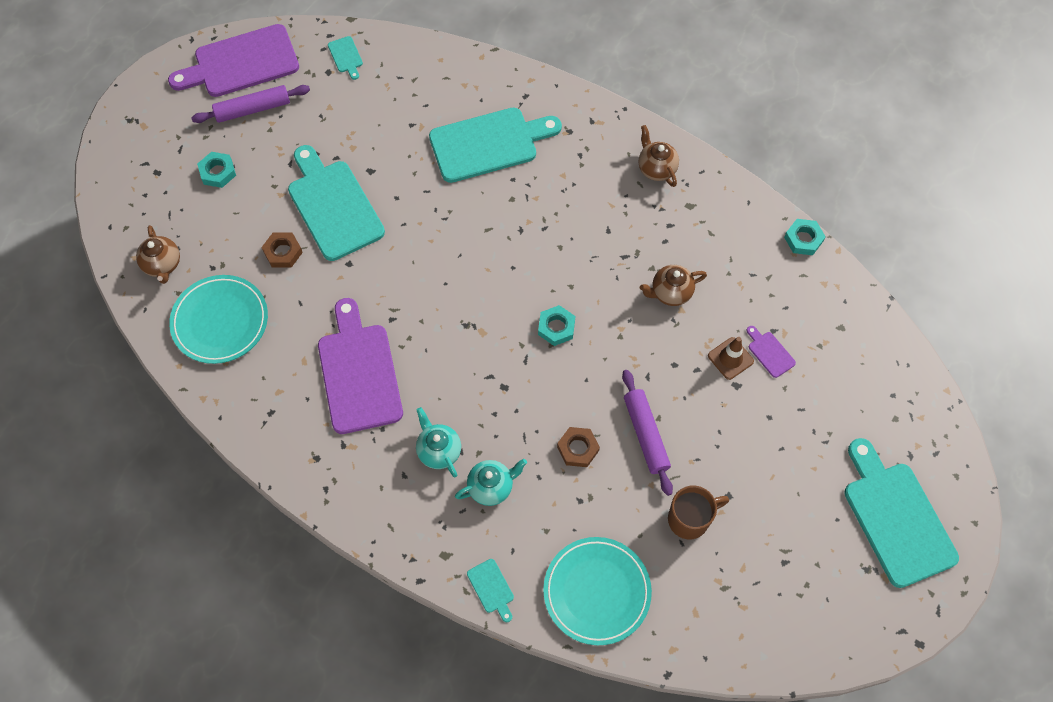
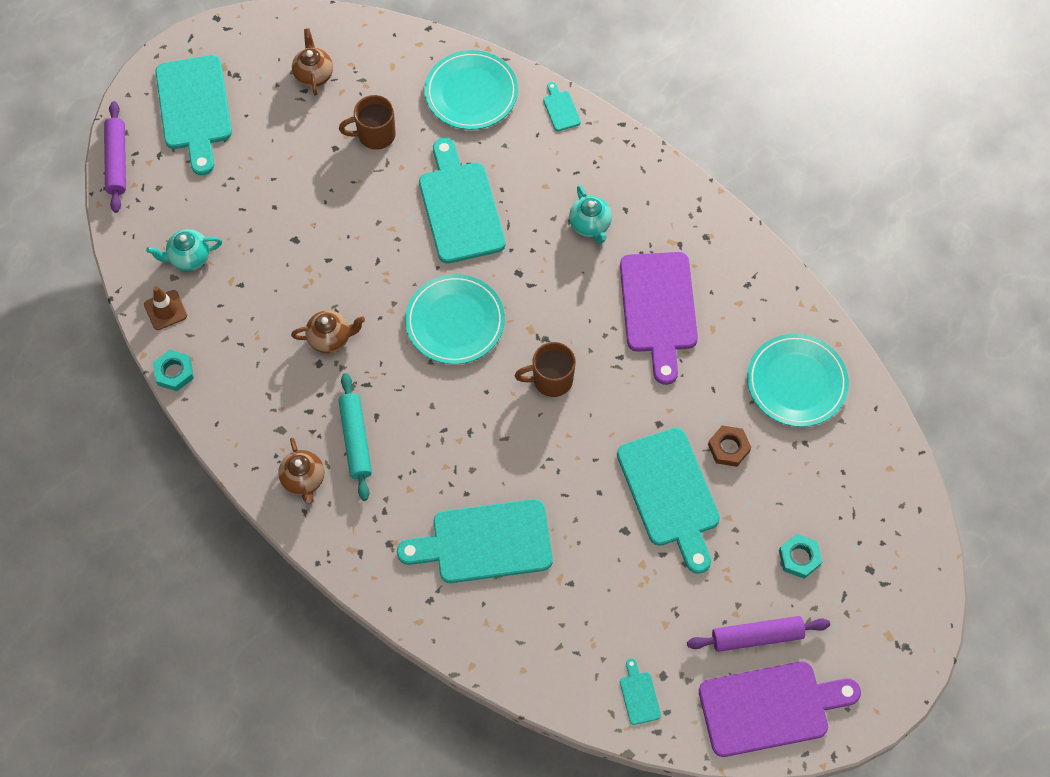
camera: 170 degrees left, 0 degrees up
brown teapot [136,225,180,284] -> brown teapot moved to [292,28,333,96]
turquoise teapot [455,459,527,506] -> turquoise teapot moved to [146,229,222,271]
turquoise nut [538,305,575,346] -> turquoise plate [405,274,505,364]
brown nut [557,427,600,467] -> turquoise cutting board [419,138,506,264]
purple rolling pin [622,370,673,496] -> purple rolling pin moved to [104,101,126,213]
brown traffic cone [708,337,754,380] -> brown traffic cone moved to [144,286,187,330]
purple cutting board [747,326,796,378] -> none
none -> turquoise rolling pin [338,373,372,501]
none -> brown mug [515,342,576,397]

